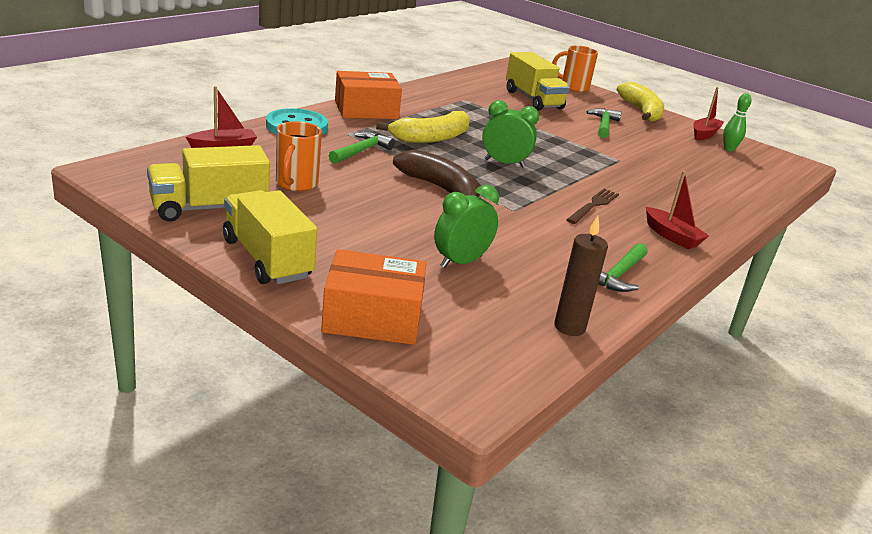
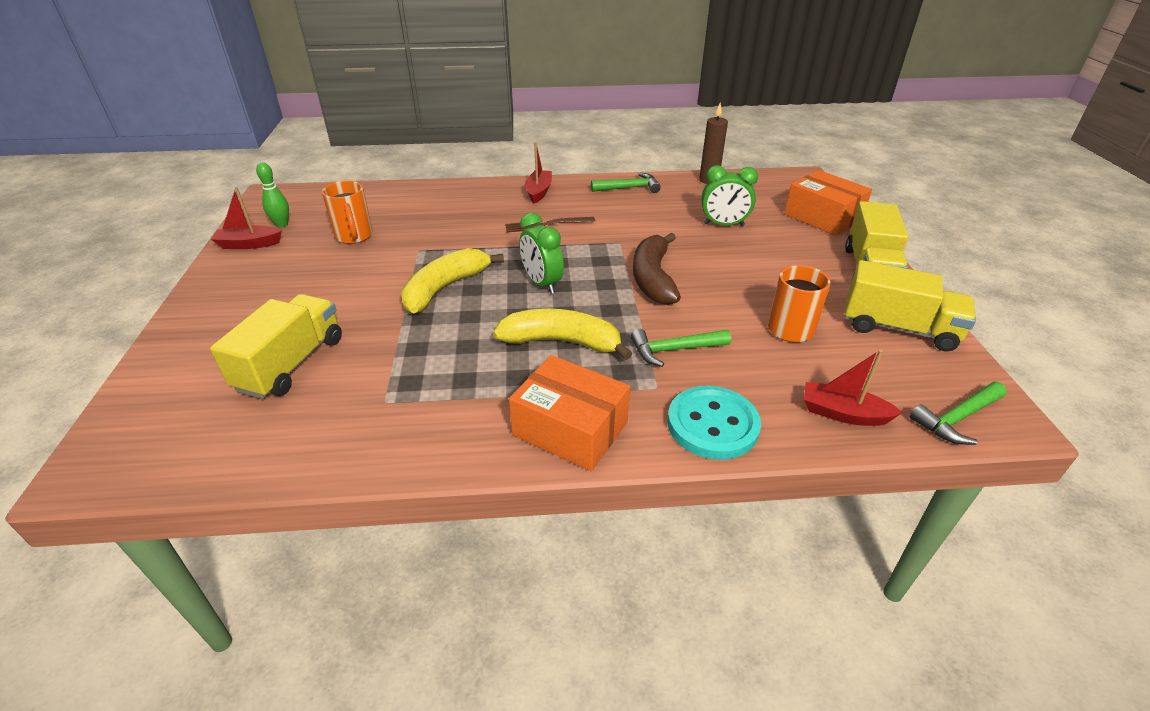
camera: 130 degrees left, 10 degrees up
orange mug [552,45,598,92] -> orange mug moved to [322,181,373,244]
green hammer [586,109,621,138] -> green hammer moved to [910,382,1007,445]
yellow banana [617,82,664,122] -> yellow banana moved to [401,248,504,314]

